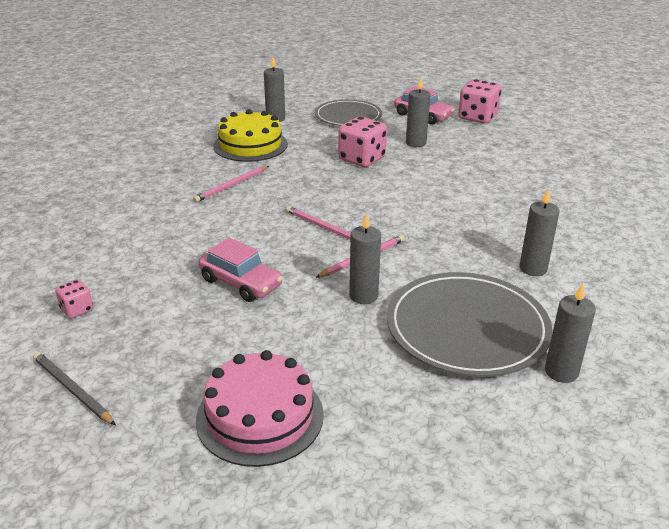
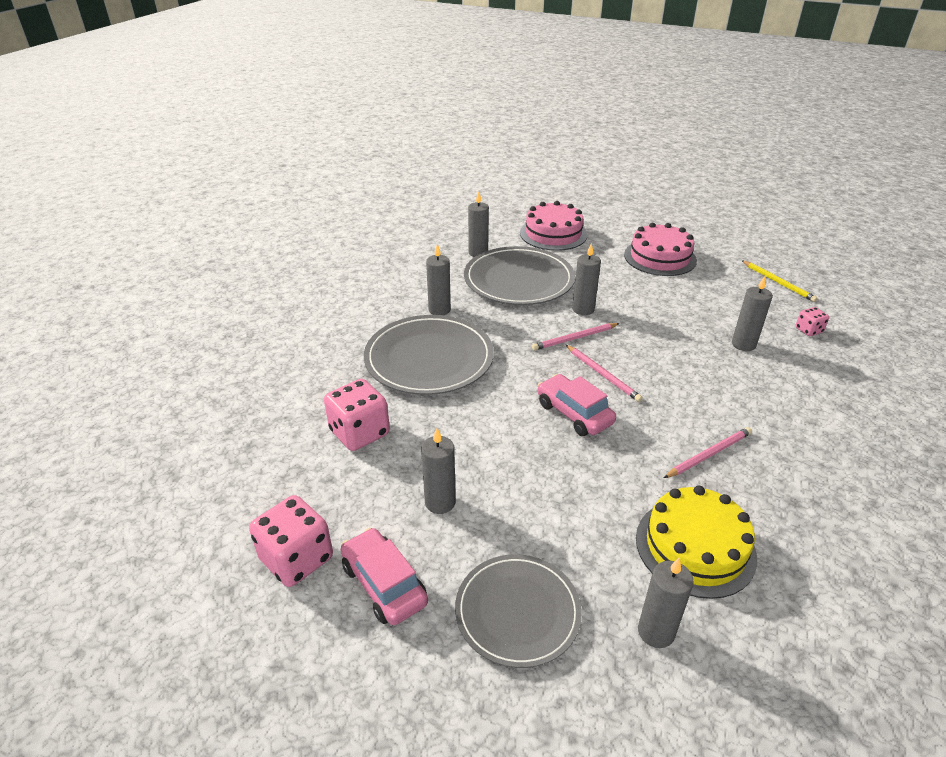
camera: 165 degrees left, 5 degrees up
grey pencil [33,352,116,425] -> yellow pencil [742,261,818,302]
pink car [199,238,283,302] -> pink car moved to [537,374,616,436]
pink dice [338,116,387,167] -> pink dice moved to [324,379,390,451]
none -> grey plate [364,315,494,395]
none -> pink cake [520,201,587,251]
none -> grey candle [732,276,773,351]

